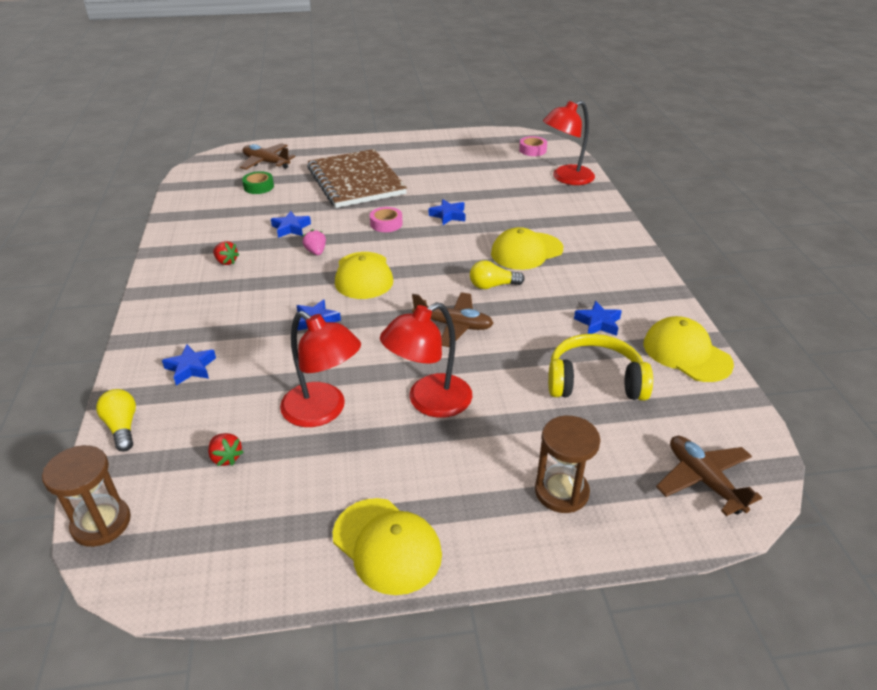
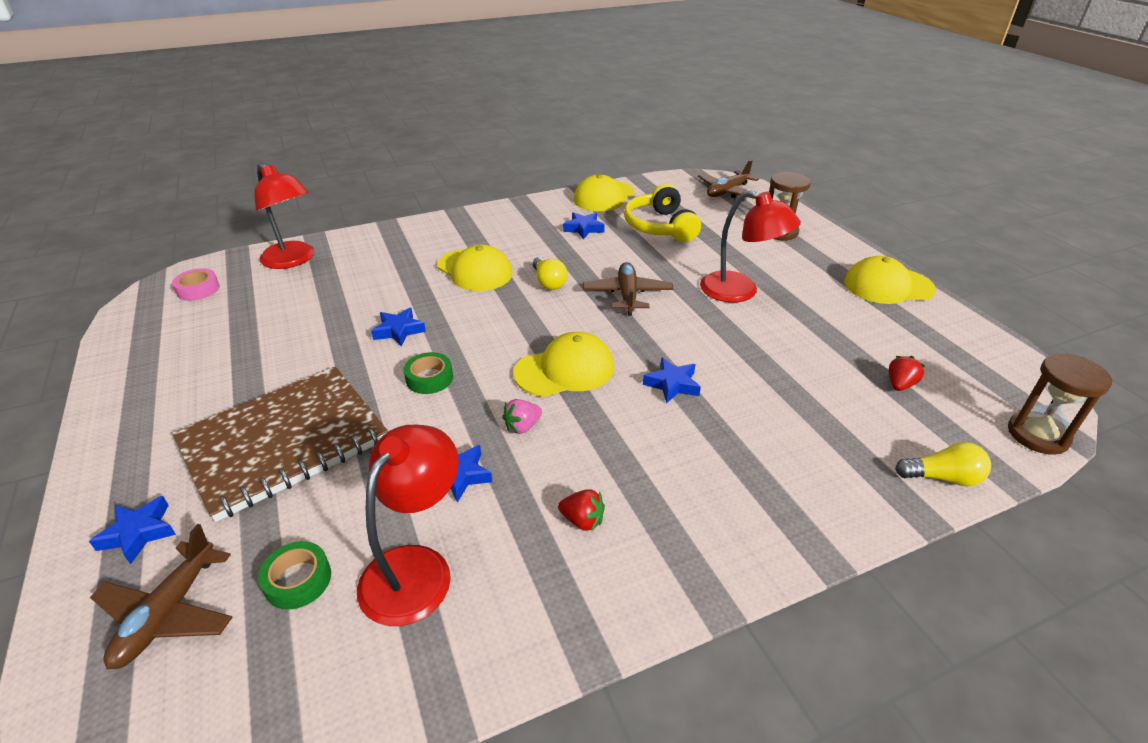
camera: 105 degrees left, 0 degrees up
yellow light bulb [96,389,136,452] -> yellow light bulb turned 135 degrees counterclockwise [895,442,991,487]
blue star [162,345,216,385] -> blue star moved to [89,496,176,564]
red strawberry [213,241,240,265] -> red strawberry turned 90 degrees clockwise [558,489,605,531]
red lamp [280,311,361,427] -> red lamp moved to [357,425,459,626]
yellow cap [332,498,442,595] -> yellow cap turned 120 degrees counterclockwise [844,256,936,304]
pink tape [370,207,402,232] -> green tape [403,352,453,394]

